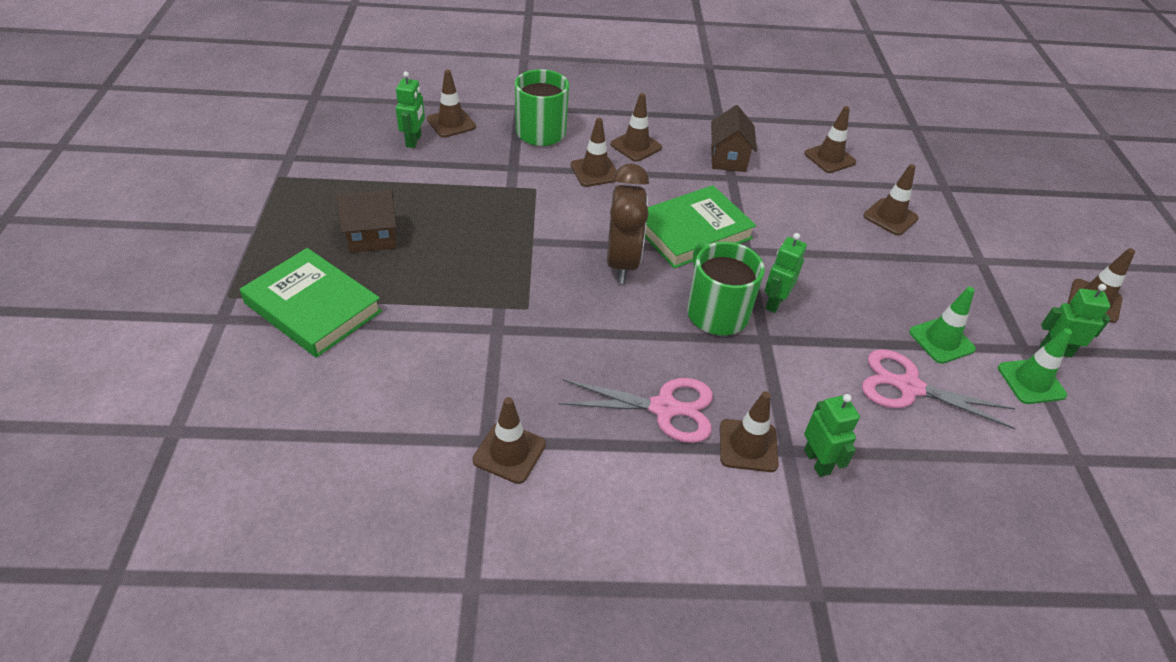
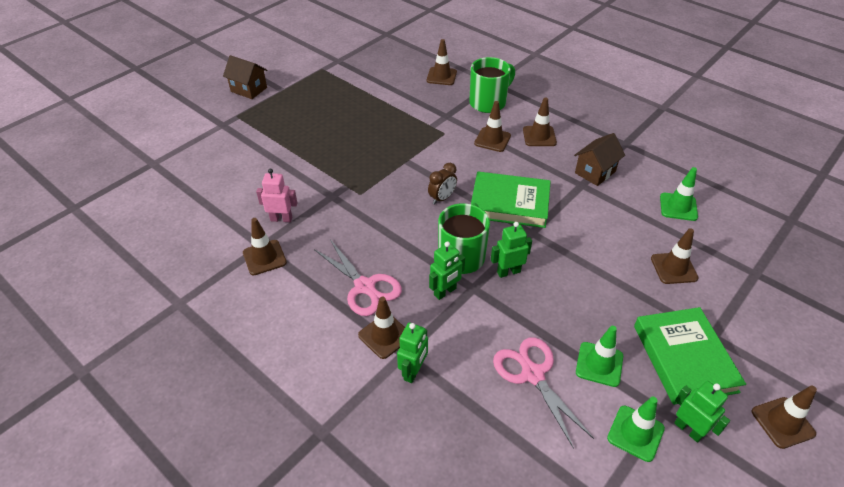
camera: 45 degrees right, 0 degrees up
green book [240,248,382,358] -> green book moved to [634,307,746,405]
brown house [337,190,396,253] -> brown house moved to [223,55,267,99]
green robot [396,72,425,148] -> green robot moved to [429,241,465,300]
brown clock [607,163,649,283] -> brown clock [428,163,457,204], size x0.54
brown traffic cone [804,106,856,173] -> green traffic cone [660,167,698,221]
none -> pink robot [256,169,297,222]

